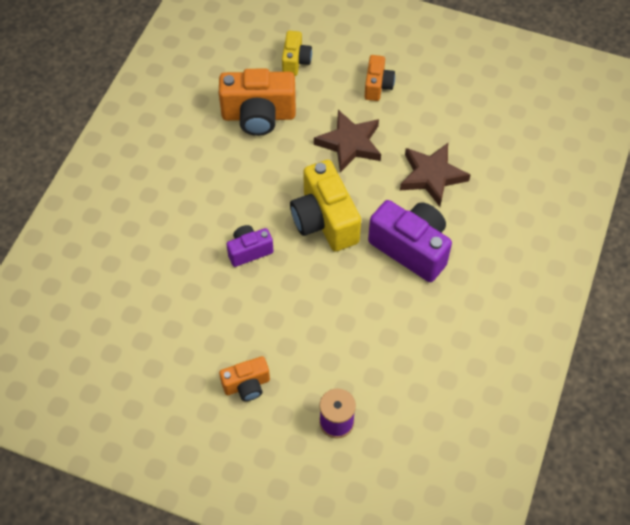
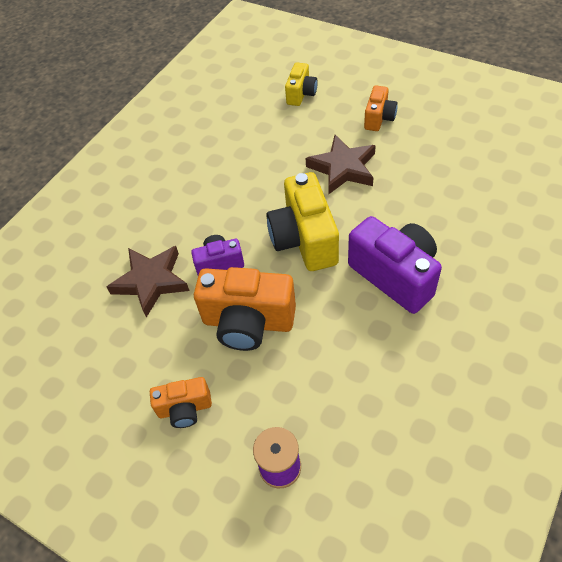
camera: 15 degrees right, 5 degrees down
orange camera [219,68,296,136] -> orange camera moved to [194,267,296,351]
brown star [400,143,471,207] -> brown star moved to [107,246,189,318]

